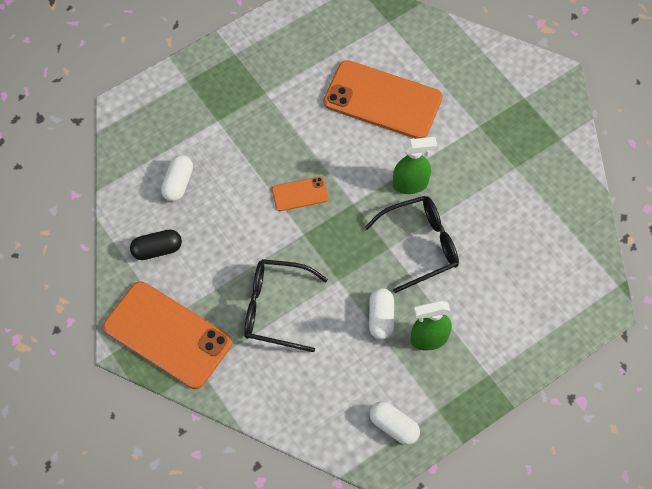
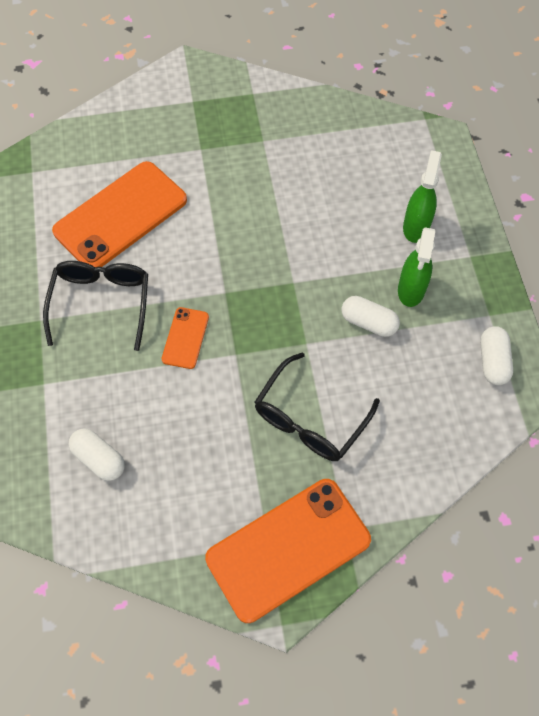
camera: 65 degrees left, 0 degrees up
black capsule [130,229,182,260] -> none
black glasses [365,196,459,293] -> black glasses moved to [43,261,148,351]
white capsule [369,401,420,445] -> white capsule turned 60 degrees counterclockwise [480,326,513,385]
green spray bottle [393,137,437,194] -> green spray bottle moved to [403,150,442,243]

